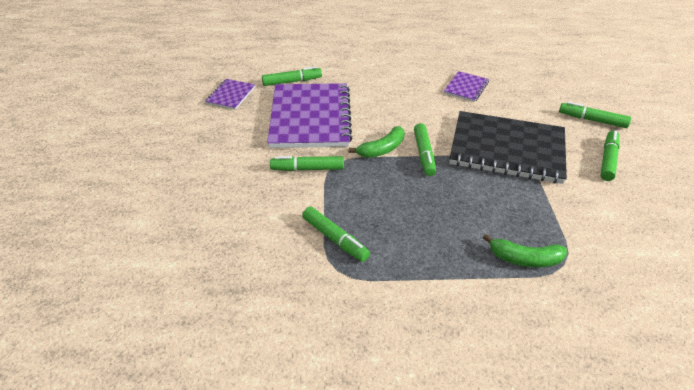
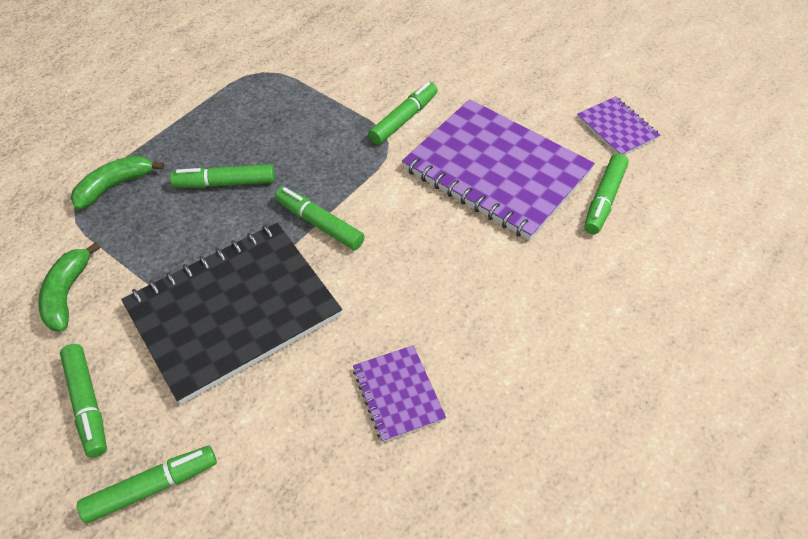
camera: 130 degrees right, 10 degrees up
green marker [302,207,370,262] -> green marker moved to [170,164,275,188]
green banana [349,126,405,158] -> green banana moved to [38,242,100,331]

